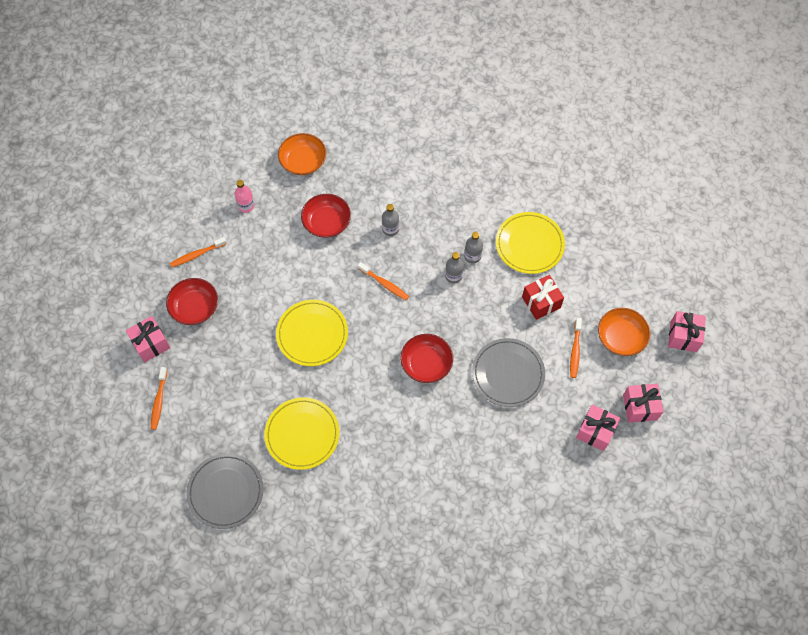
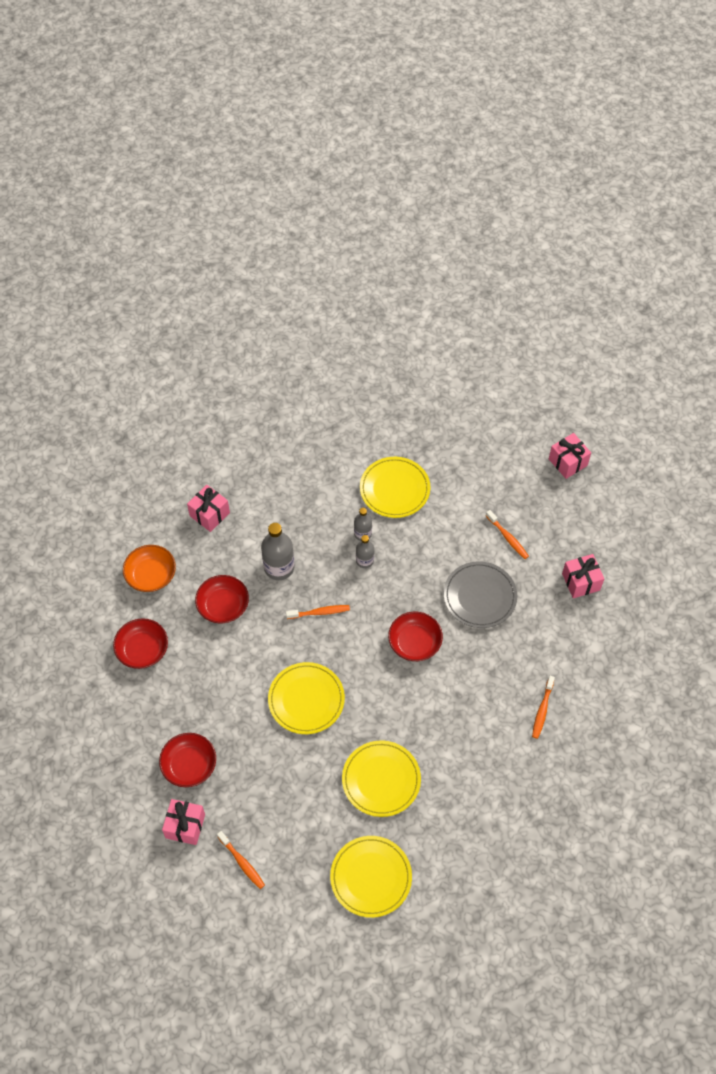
camera: 45 degrees left, 5 degrees down
orange toothbrush [170,237,227,267] -> orange toothbrush moved to [532,676,555,739]
grey plate [186,453,264,529] -> yellow plate [330,836,412,918]
pink bottle [234,180,255,213] -> red bowl [113,618,168,669]
grey bottle [382,204,399,236] -> grey bottle [261,523,294,580], size x1.70
red gift [522,275,564,320] -> none
orange bowl [598,308,650,356] -> none
pink gift [623,384,664,423] -> pink gift moved to [187,485,230,532]

